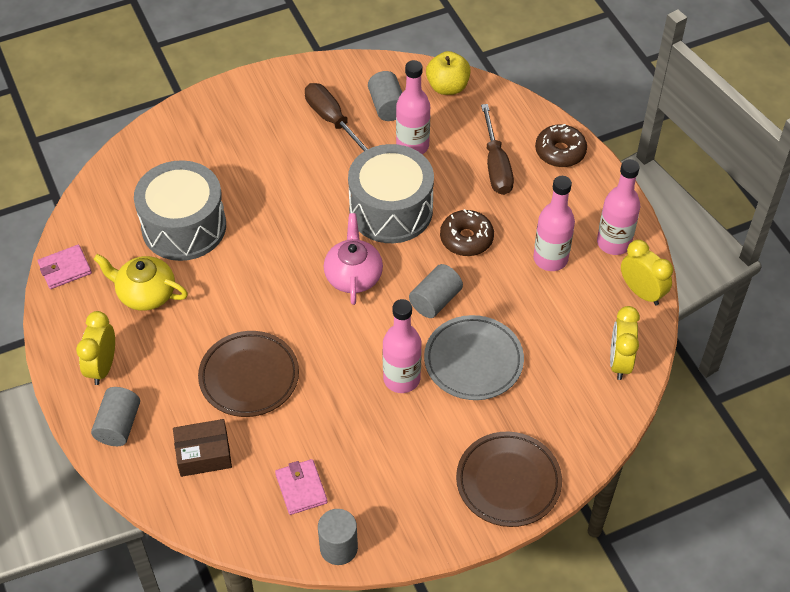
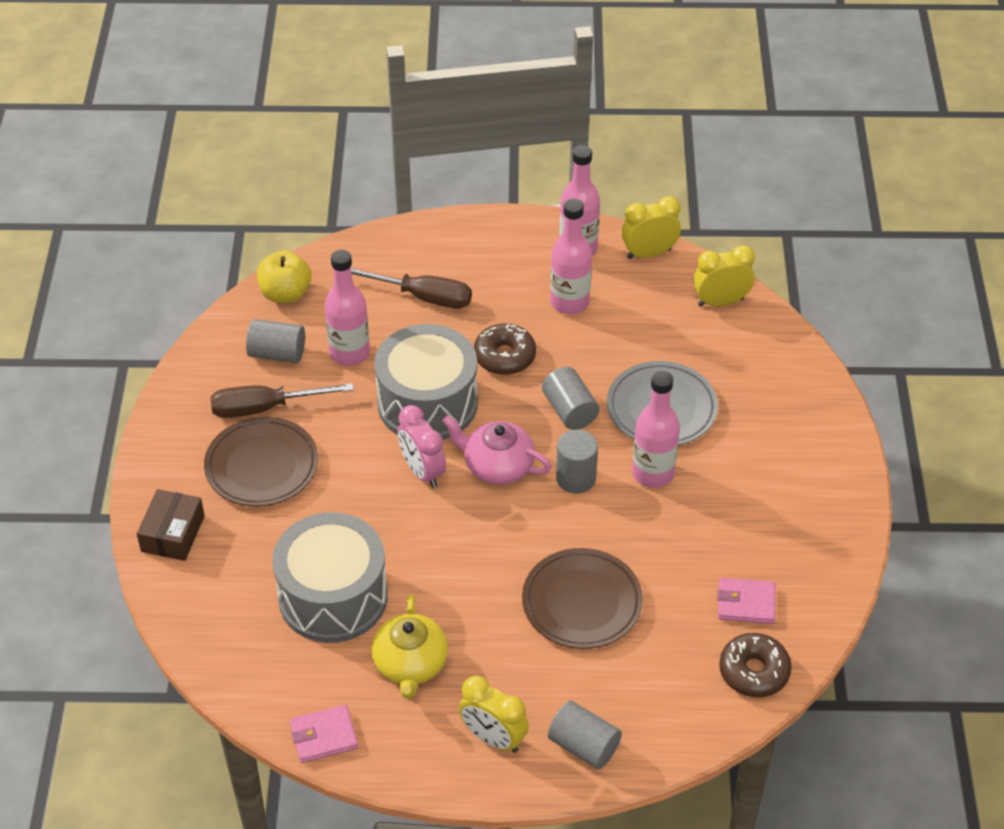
camera: 65 degrees left, 5 degrees down
pink wallet [38,245,92,289] -> pink wallet turned 75 degrees clockwise [290,705,358,763]
yellow teapot [93,254,188,311] -> yellow teapot turned 45 degrees counterclockwise [371,594,448,699]
brown box [173,419,232,477] -> brown box moved to [137,489,205,561]
grey cylinder [318,509,358,565] -> grey cylinder moved to [556,429,598,494]
brown plate [456,432,562,527] -> brown plate moved to [204,417,318,507]
brown donut [535,124,587,167] -> brown donut moved to [719,633,792,697]
yellow clock [610,306,640,380] -> yellow clock turned 135 degrees clockwise [693,245,755,307]
none -> pink clock [398,405,446,488]

